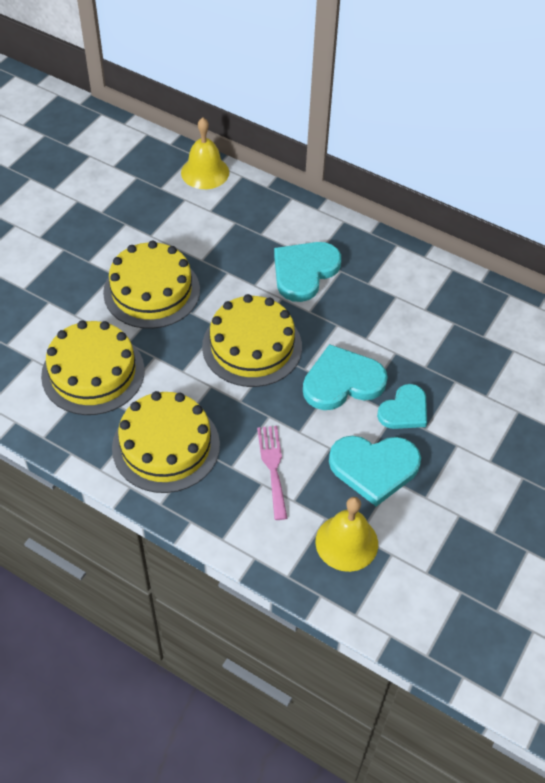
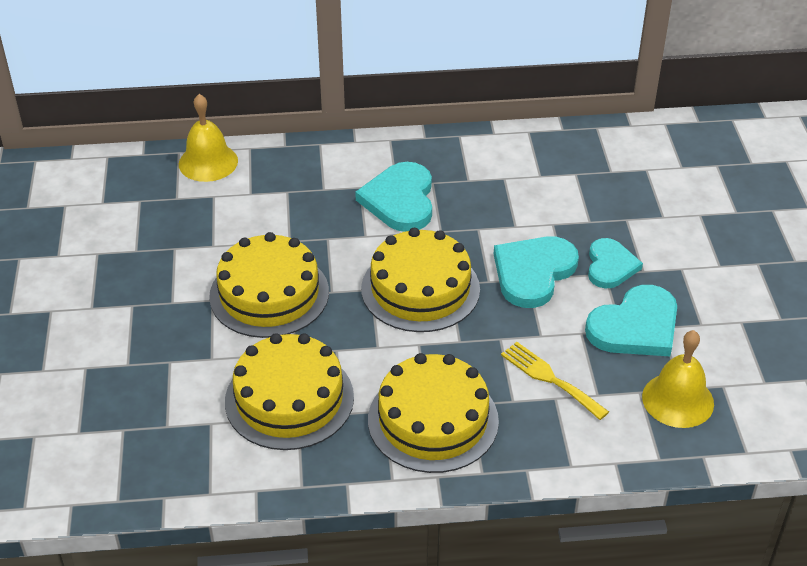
camera: 35 degrees left, 10 degrees down
pink fork [257,426,288,520] -> yellow fork [501,342,609,420]

